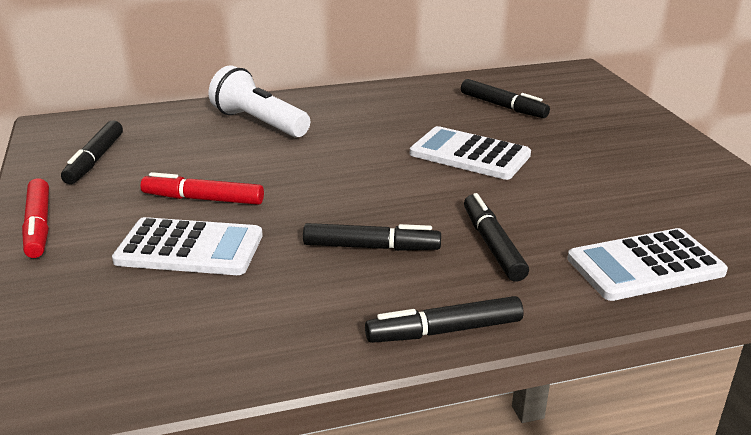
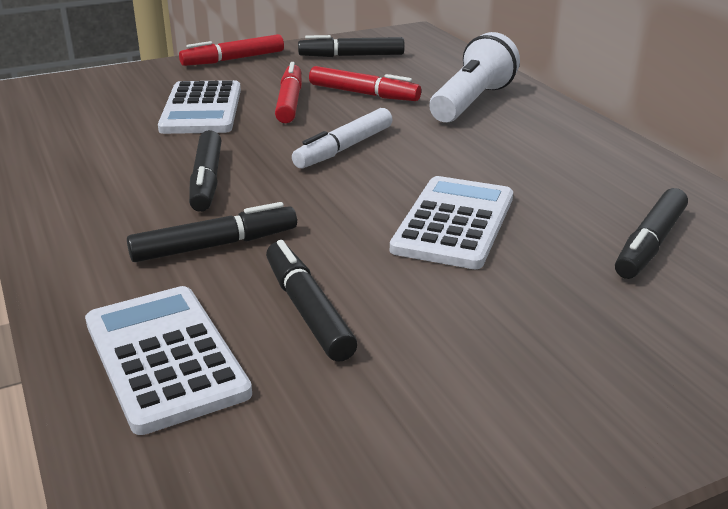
camera: 80 degrees right, 0 degrees up
black marker [365,296,523,343] -> black marker moved to [266,240,357,362]
none -> white marker [292,108,393,168]
none -> red marker [309,66,421,101]

